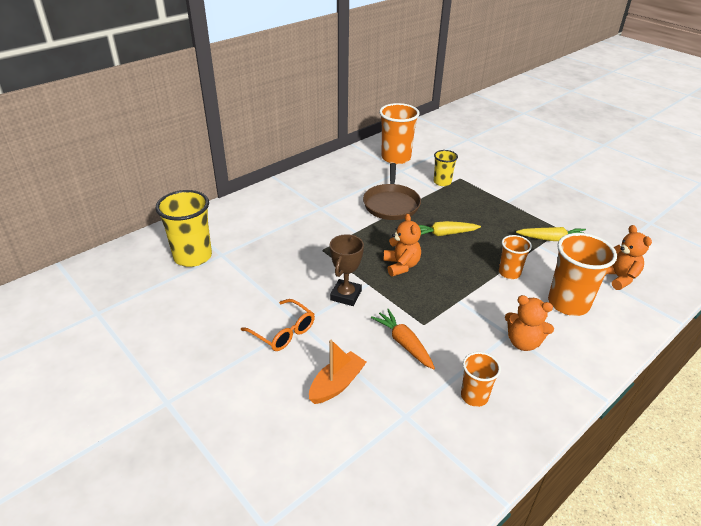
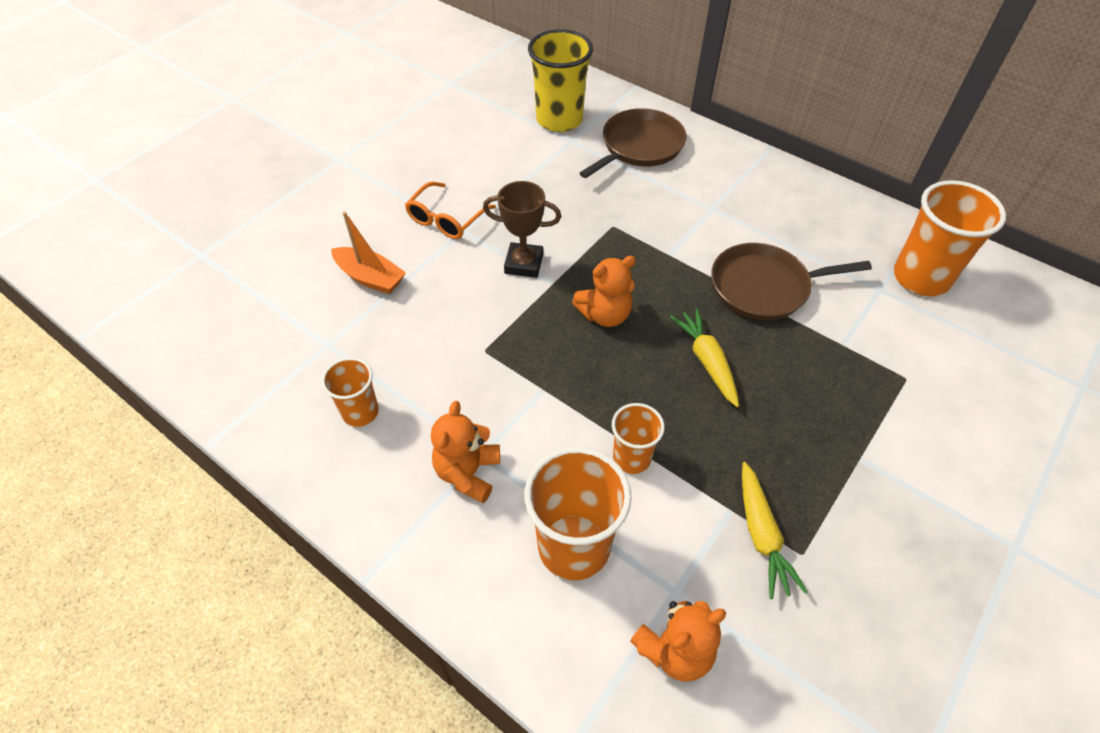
camera: 80 degrees right, 15 degrees up
orange carrot [371,309,435,369] -> none
yellow cup [434,150,458,186] -> none
none -> brown pan [580,108,687,178]

